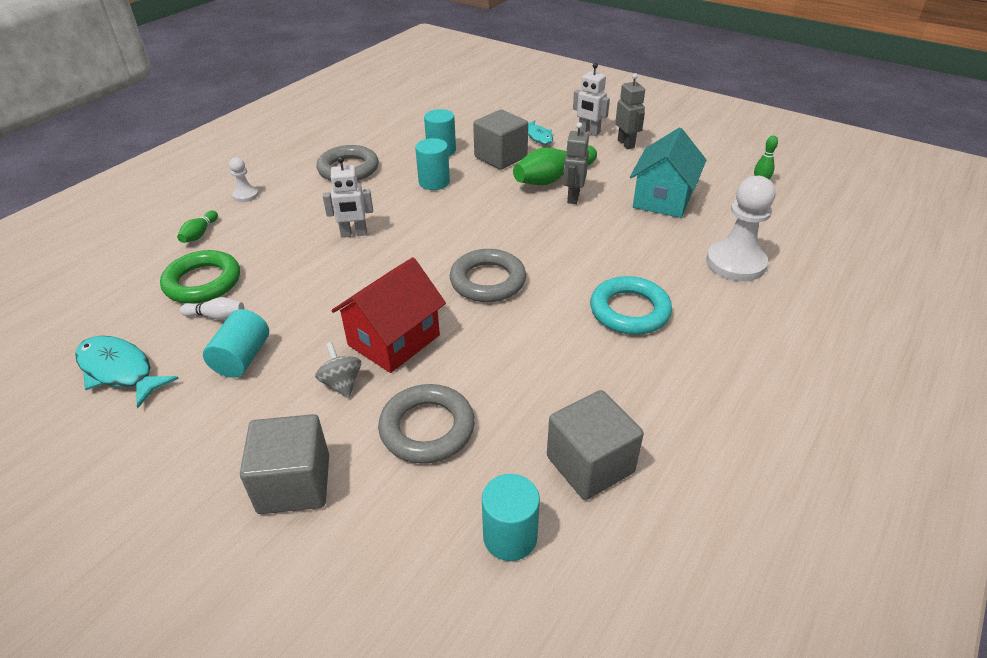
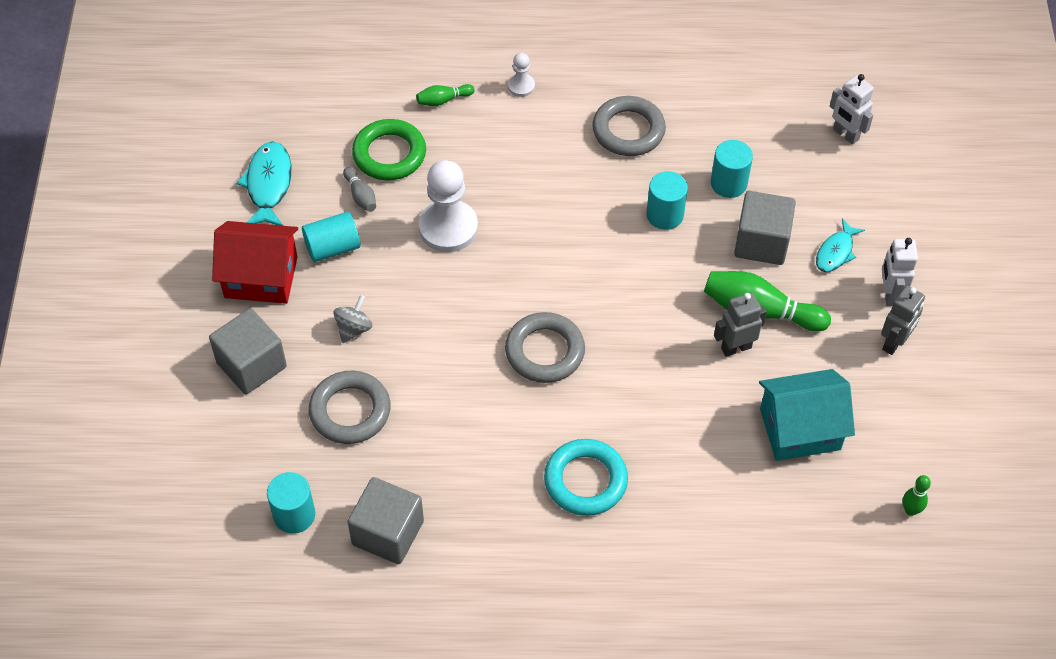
camera: 55 degrees right, 15 degrees up
white bowling pin [180,297,244,320] -> grey bowling pin [343,167,376,212]
white robot [323,156,373,237] -> white robot moved to [830,74,874,145]
red house [331,257,446,373] -> red house moved to [212,221,298,304]
white pawn [706,176,775,281] -> white pawn moved to [419,160,478,252]

